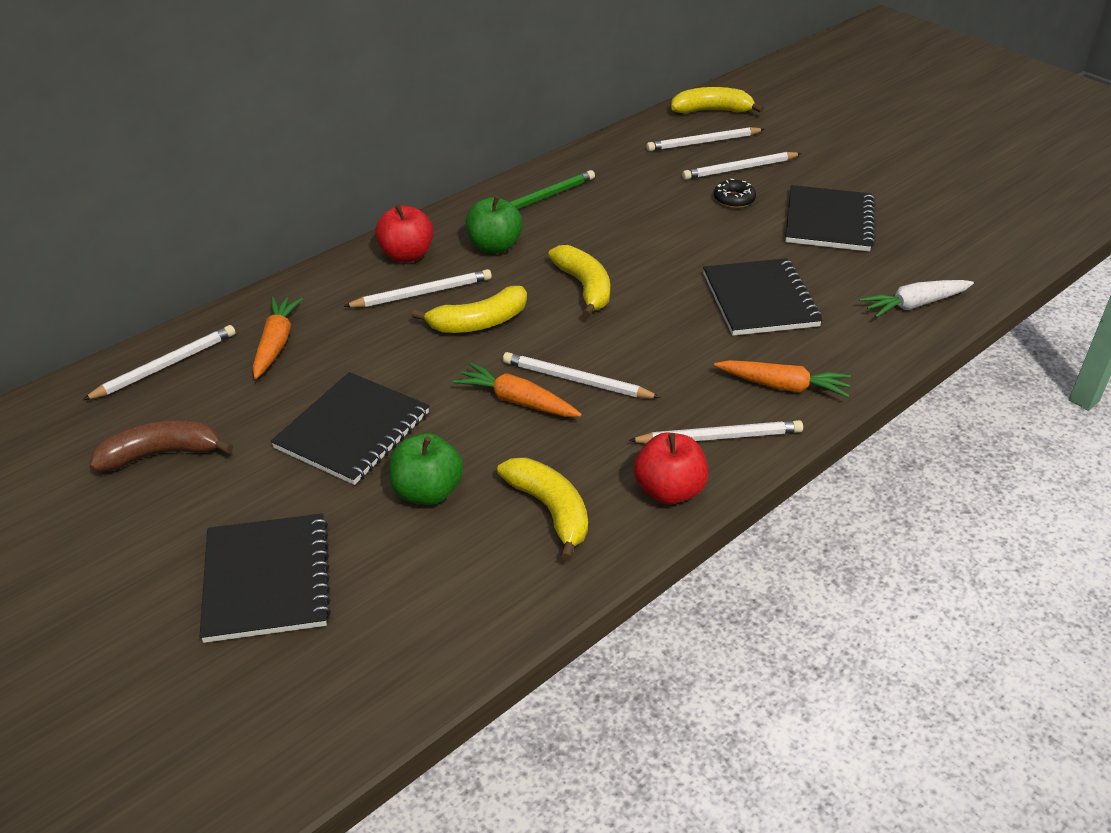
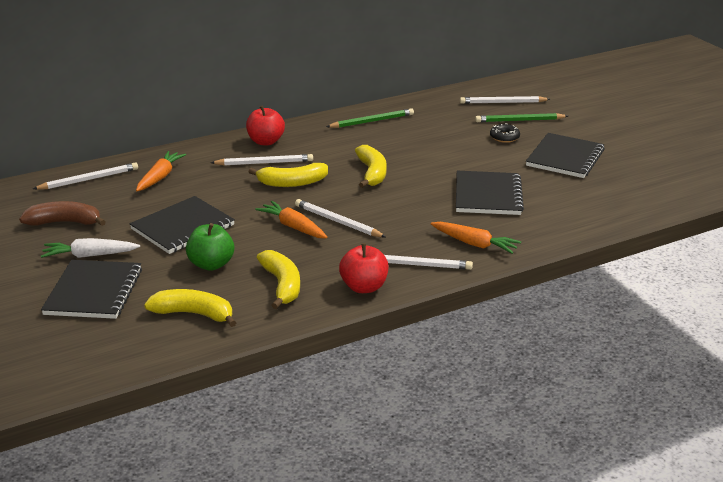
camera: 15 degrees right, 10 degrees down
green apple [466,196,523,253] -> none
yellow banana [671,87,764,113] -> yellow banana moved to [144,289,236,327]
white pencil [682,152,802,180] -> green pencil [475,113,568,122]
white carrot [859,280,974,318] -> white carrot moved to [41,238,140,258]

